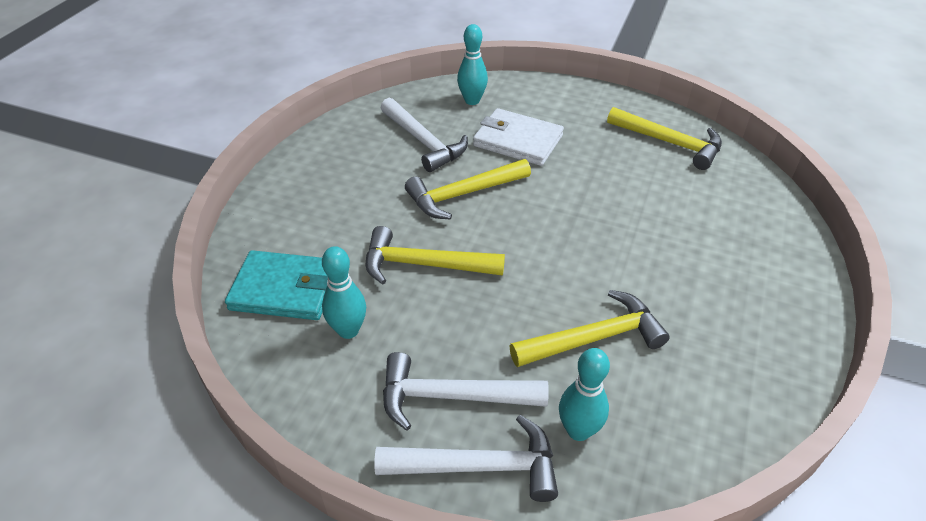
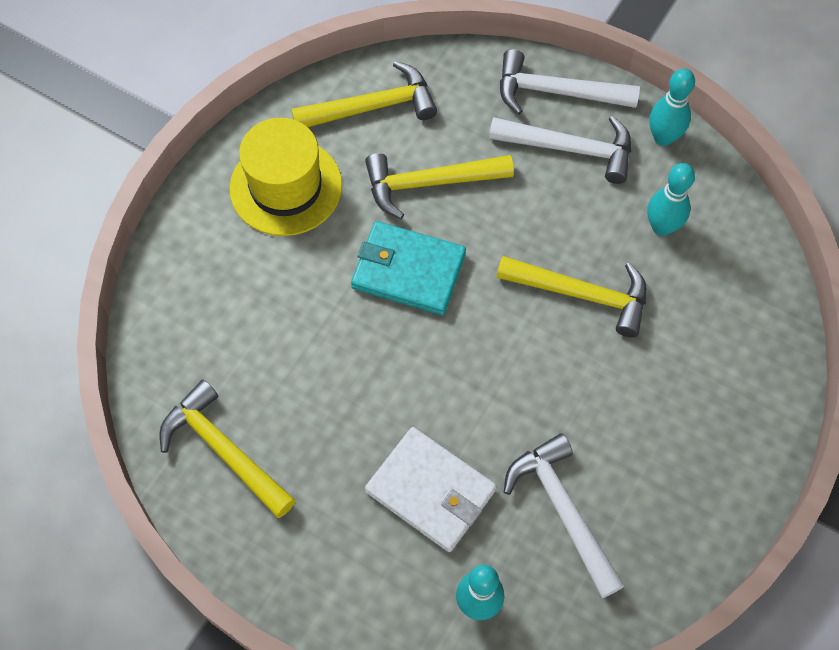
camera: 170 degrees left, 20 degrees up
turquoise wallet [225,250,328,320] -> turquoise wallet moved to [351,221,466,315]
yellow hammer [405,159,531,220] -> yellow hammer moved to [291,61,437,127]
turquoise bowling pin [559,348,610,441] -> turquoise bowling pin moved to [649,68,695,146]
none -> yellow hat [229,118,342,236]

